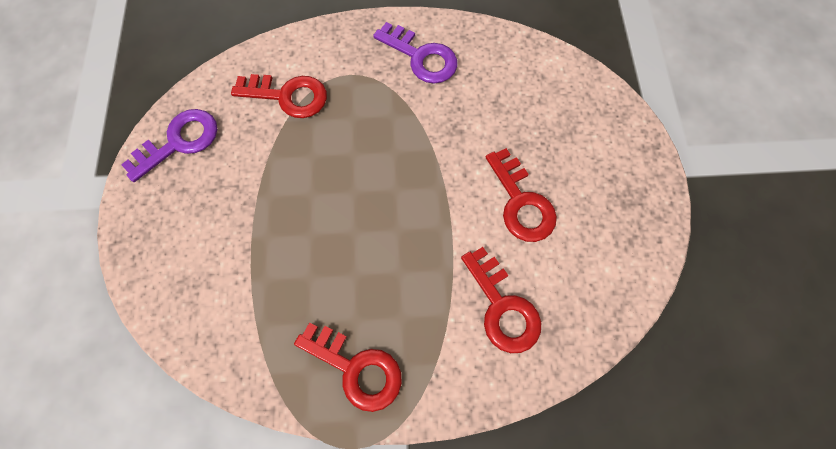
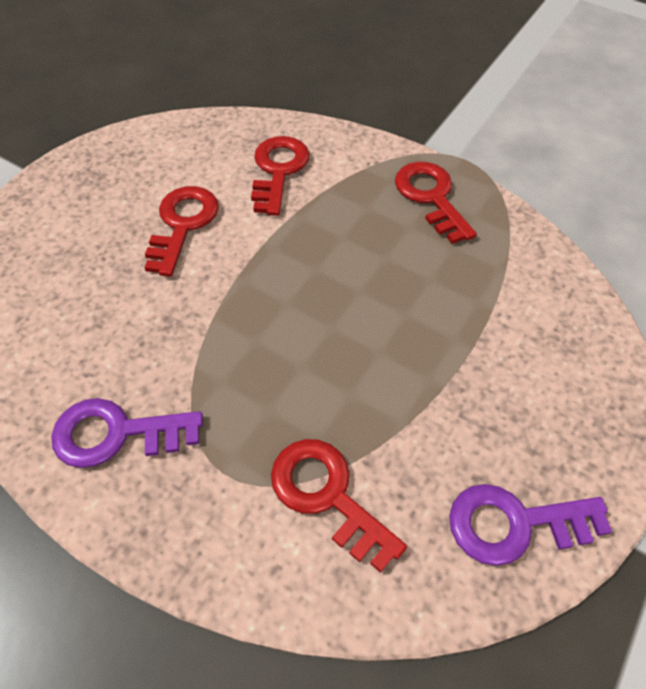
camera: 145 degrees left, 15 degrees down
purple key [373,22,457,84] -> purple key turned 75 degrees counterclockwise [51,398,203,468]

